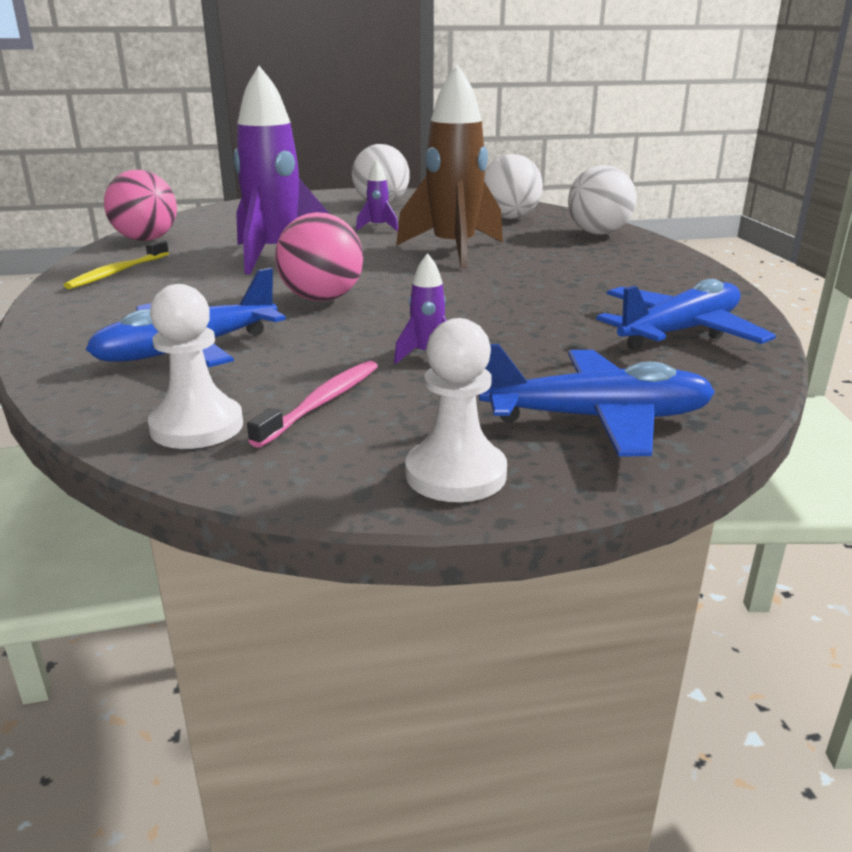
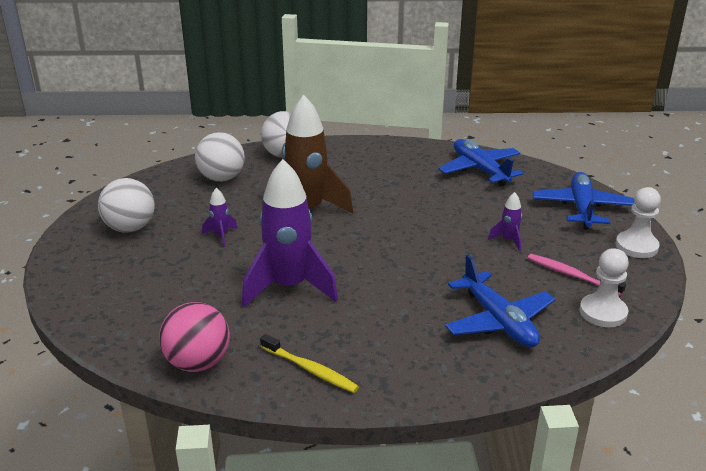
camera: 80 degrees left, 5 degrees up
pink ball [275,212,363,301] -> none

